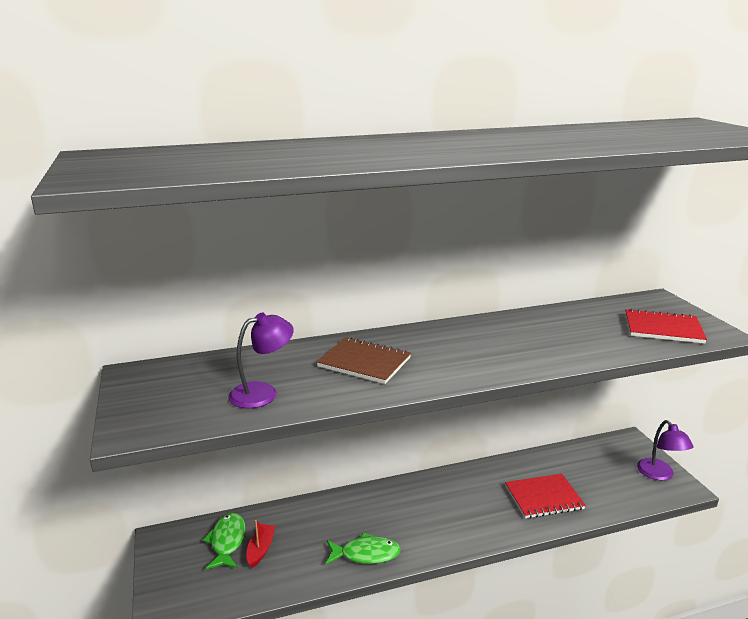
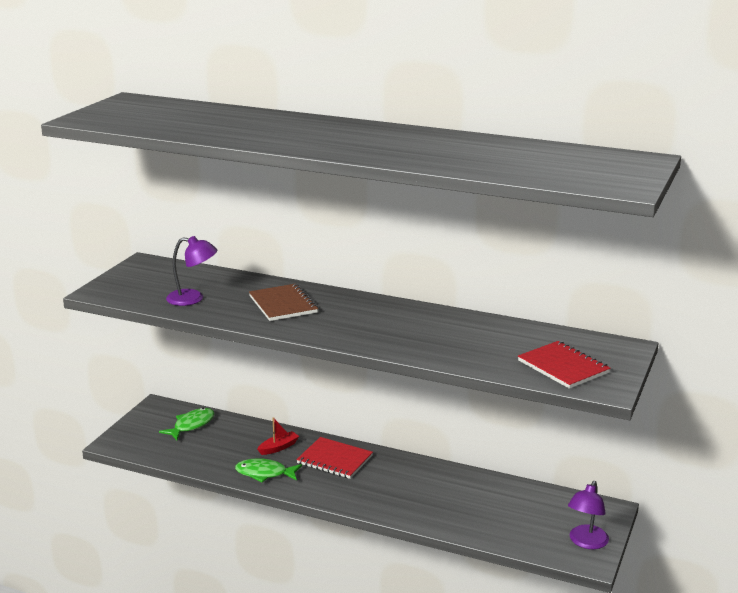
camera: 40 degrees right, 0 degrees up
red boat [247,520,275,568] -> red boat moved to [257,417,299,455]
green fish [326,532,401,564] -> green fish turned 150 degrees clockwise [235,458,302,482]
red notebook [505,474,586,518] -> red notebook moved to [296,437,373,479]

